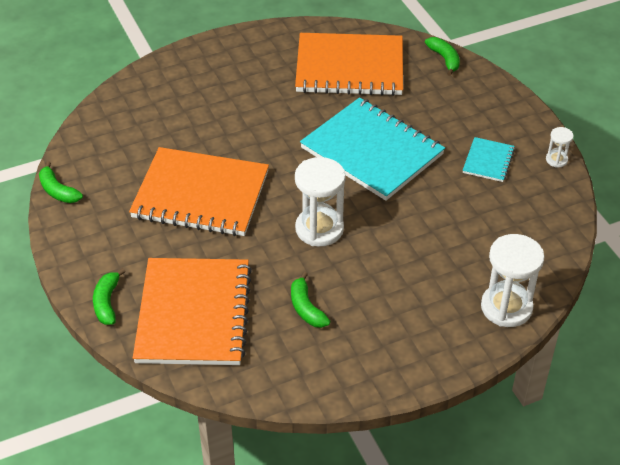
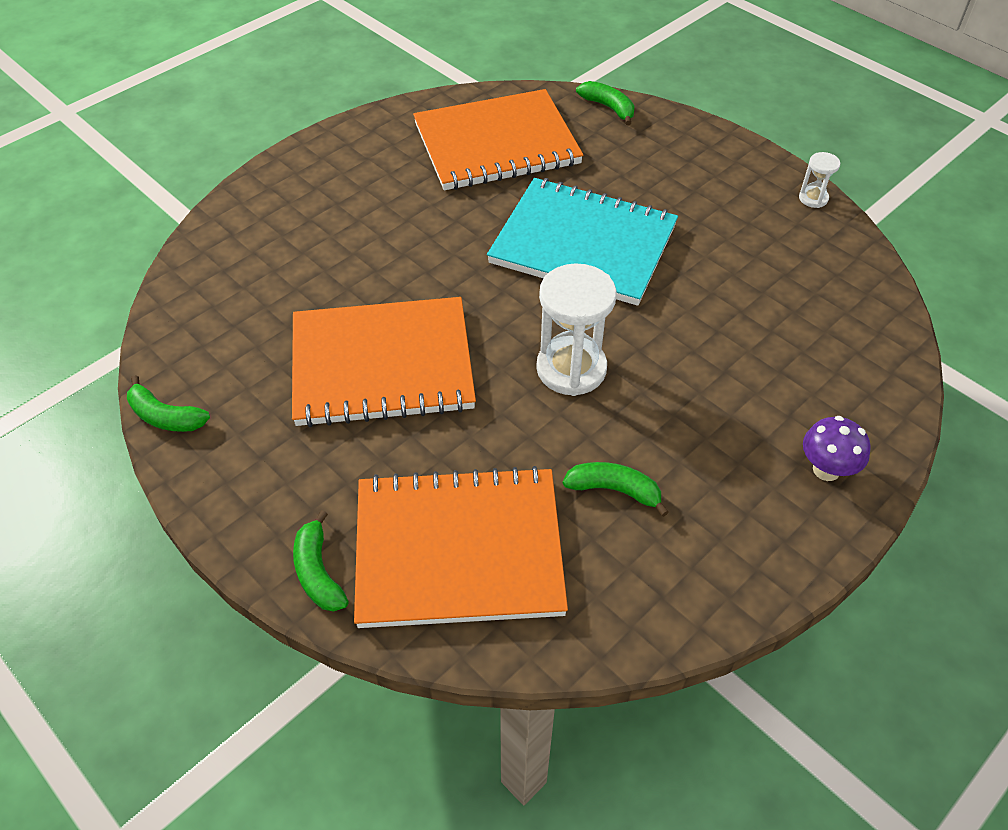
camera: 20 degrees left, 5 degrees up
orange notebook [133,258,252,365] -> orange notebook turned 75 degrees counterclockwise [354,466,568,628]
green banana [291,272,330,328] -> green banana turned 150 degrees clockwise [563,462,669,517]
turquoise notebook [463,137,515,182] -> none
white hourglass [481,234,544,327] -> none
none -> purple mushroom [803,416,871,481]

